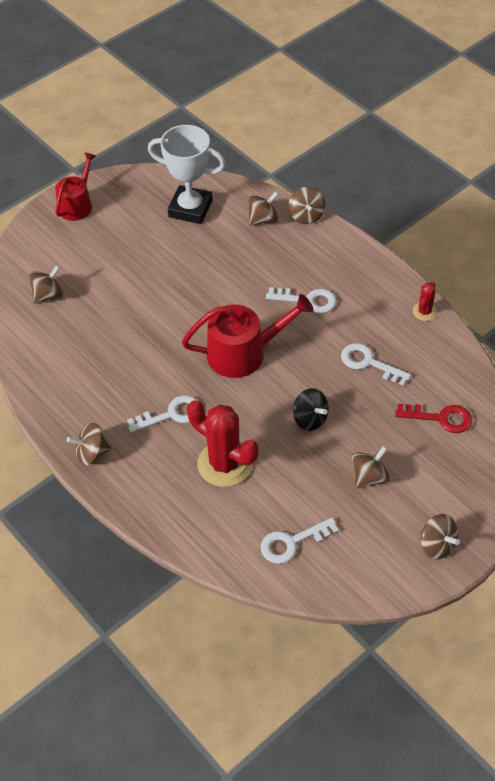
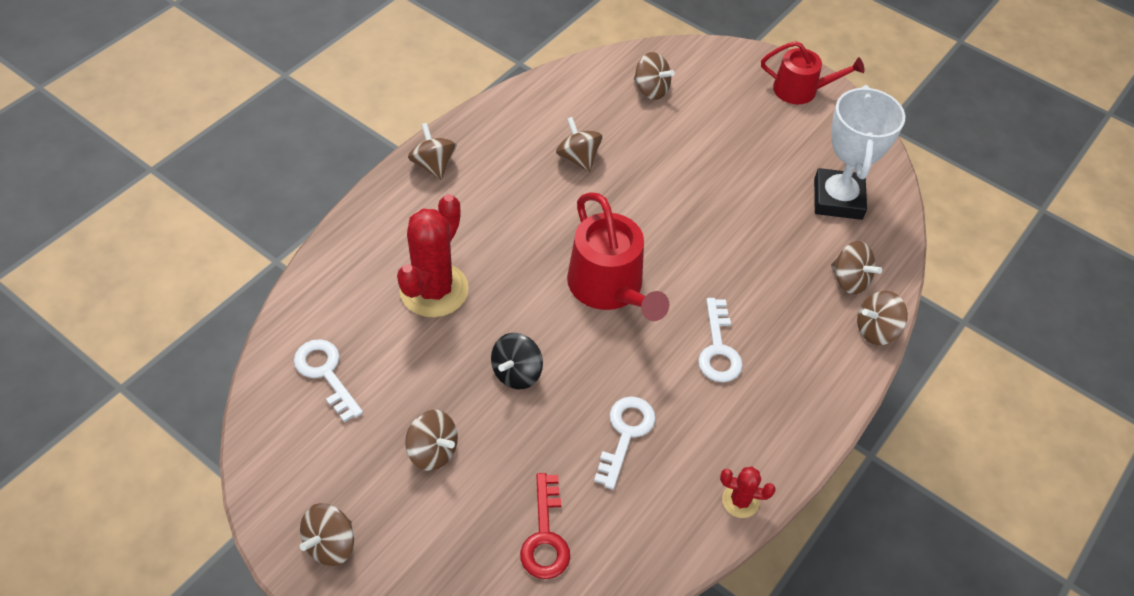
camera: 75 degrees right, 0 degrees up
white key [127,395,198,433] -> none
none -> brown spinning top [556,117,603,172]

